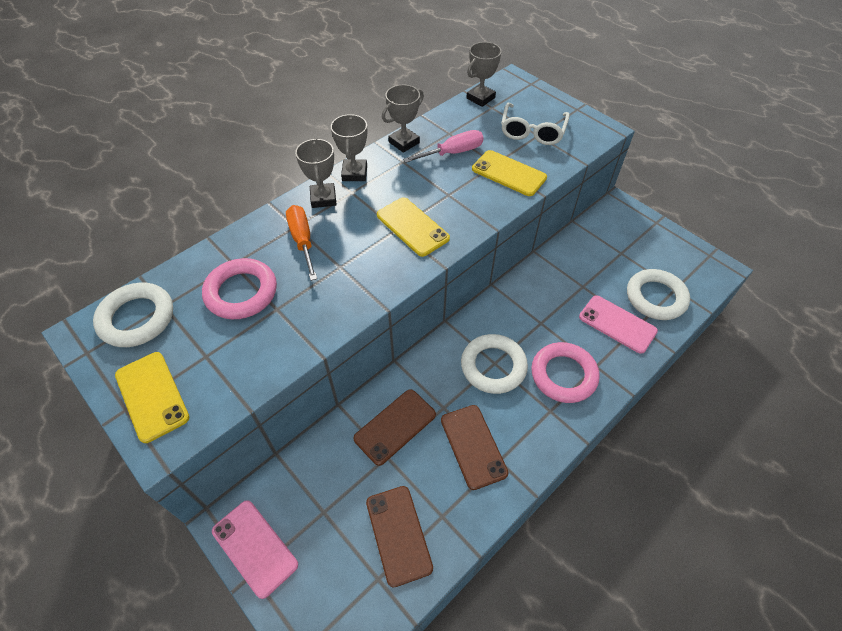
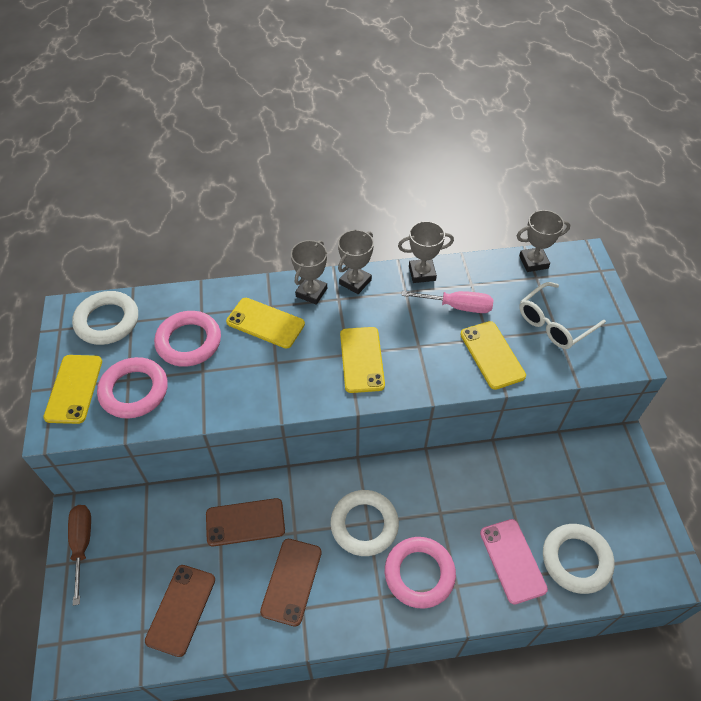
camera: 35 degrees right, 0 degrees up
pink phone [212,500,298,599] -> brown screwdriver [68,505,91,606]
orange screwdriver [286,205,317,281] -> yellow phone [226,298,305,348]
none -> pink ring [97,357,168,419]

